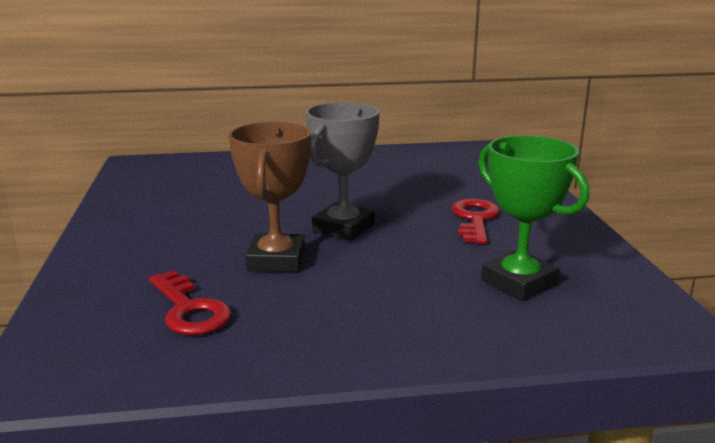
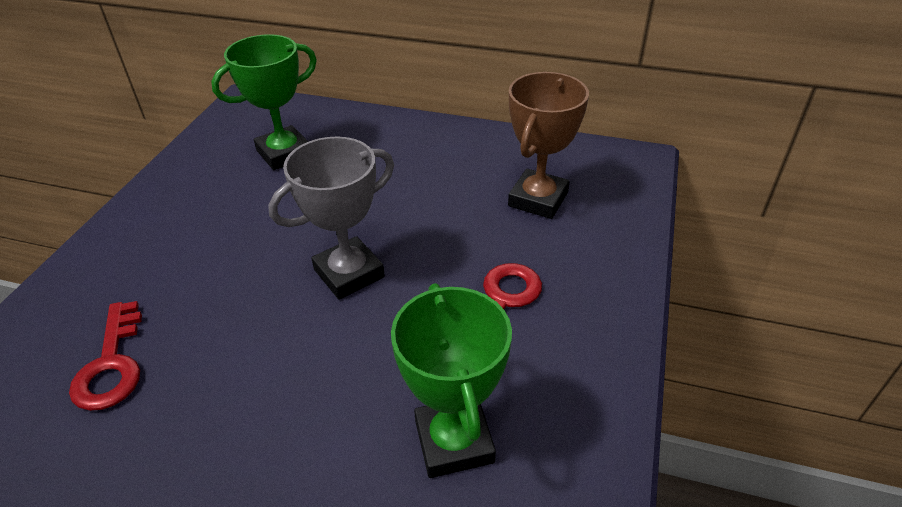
camera: 25 degrees right, 20 degrees up
brown trophy [229,122,311,272] -> brown trophy moved to [508,72,589,219]
none -> green trophy [211,34,317,170]

